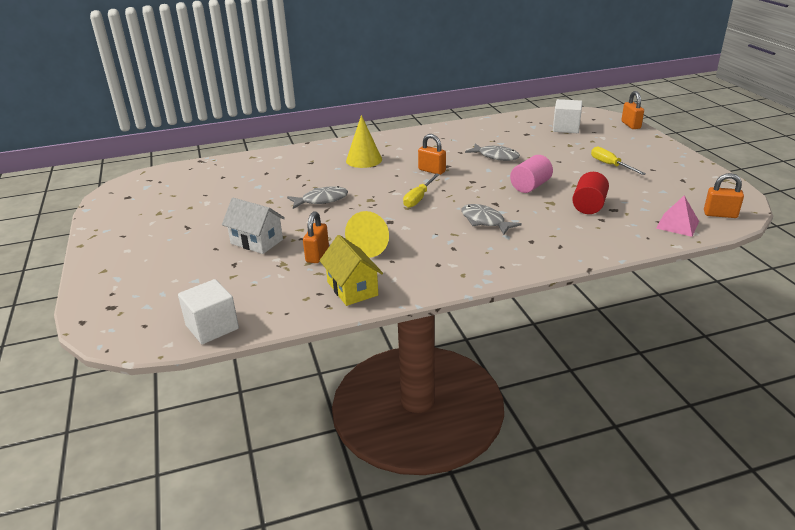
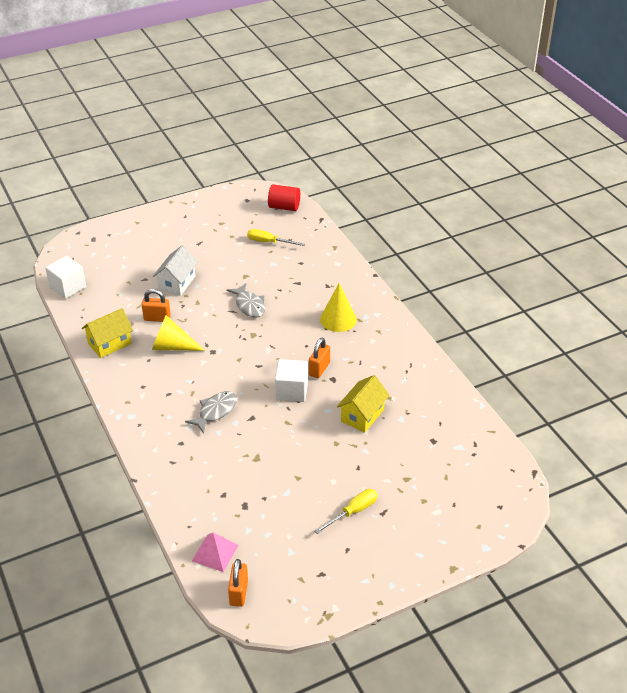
camera: 80 degrees right, 10 degrees up
yellow screwdriver [403,173,440,208] -> yellow screwdriver moved to [247,229,305,246]
grey fish [465,144,520,161] -> yellow house [337,375,390,433]
pink cylinder [510,155,553,193] -> none
white cube [553,99,582,133] -> white cube moved to [275,359,308,402]
red cylinder [572,172,609,214] -> red cylinder moved to [268,184,300,211]
orange padlock [621,91,644,129] -> none

